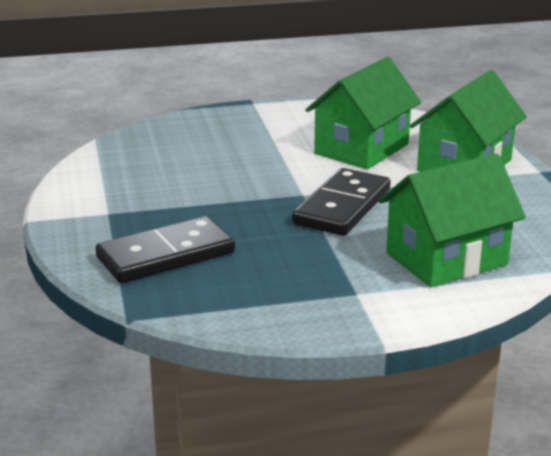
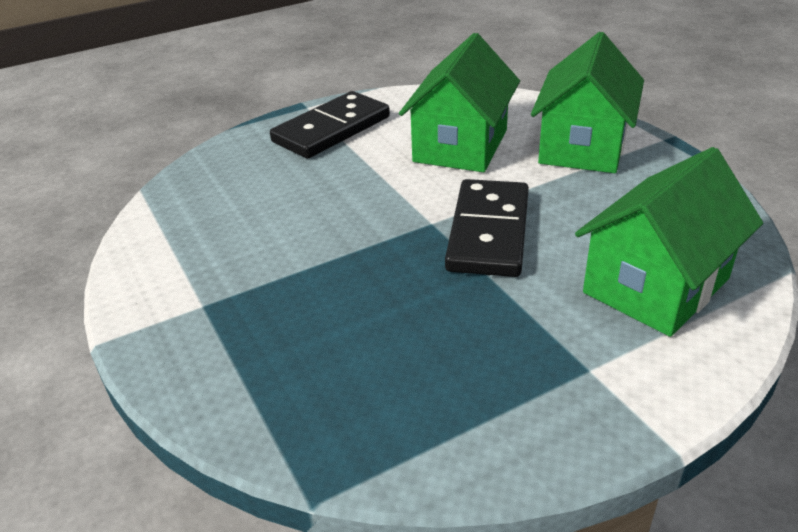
camera: 15 degrees left, 10 degrees up
black domino [96,216,235,283] -> black domino moved to [270,91,390,158]

